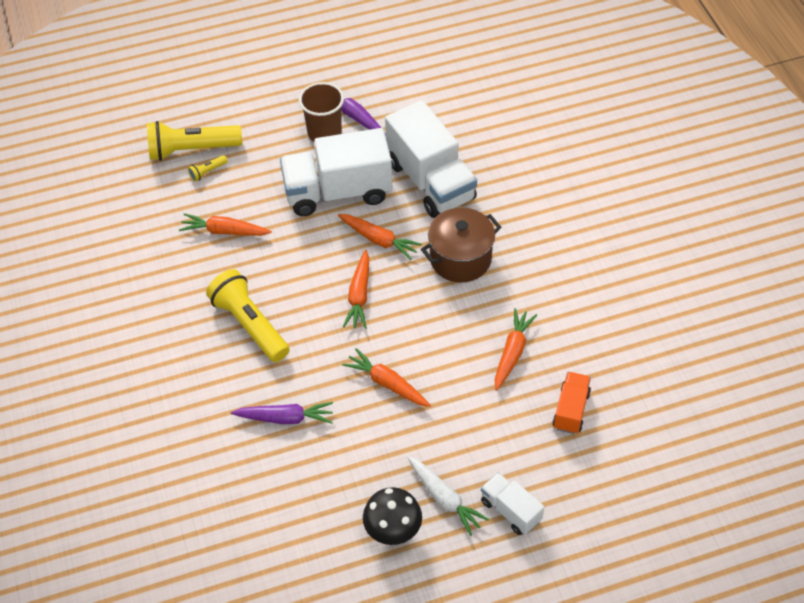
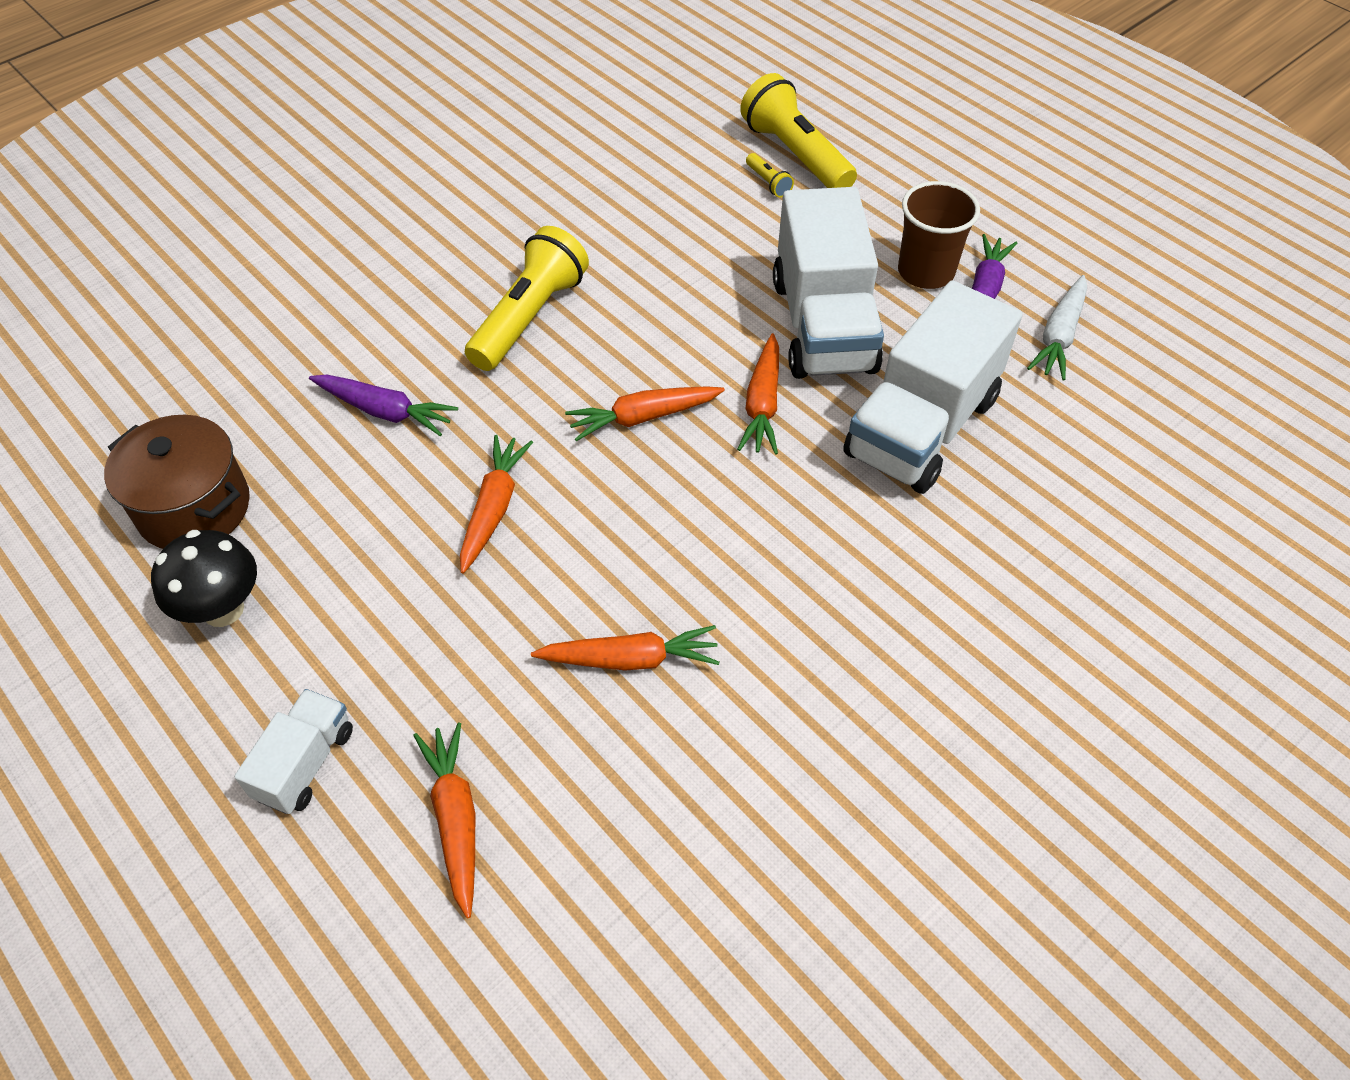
camera: 65 degrees right, 0 degrees up
orange carrot [179,213,272,236] -> orange carrot moved to [413,723,475,918]
yellow flashlight [188,155,228,181] -> yellow flashlight turned 150 degrees counterclockwise [746,153,794,198]
purple carrot [231,402,333,424] -> purple carrot turned 45 degrees counterclockwise [309,375,458,436]
white truck [280,128,392,216] -> white truck turned 150 degrees counterclockwise [773,187,884,379]
white carrot [407,456,489,536] -> white carrot moved to [1027,275,1087,381]
brown pot [421,208,501,283] -> brown pot moved to [104,415,250,549]
orange truck [552,372,591,434] -> none

